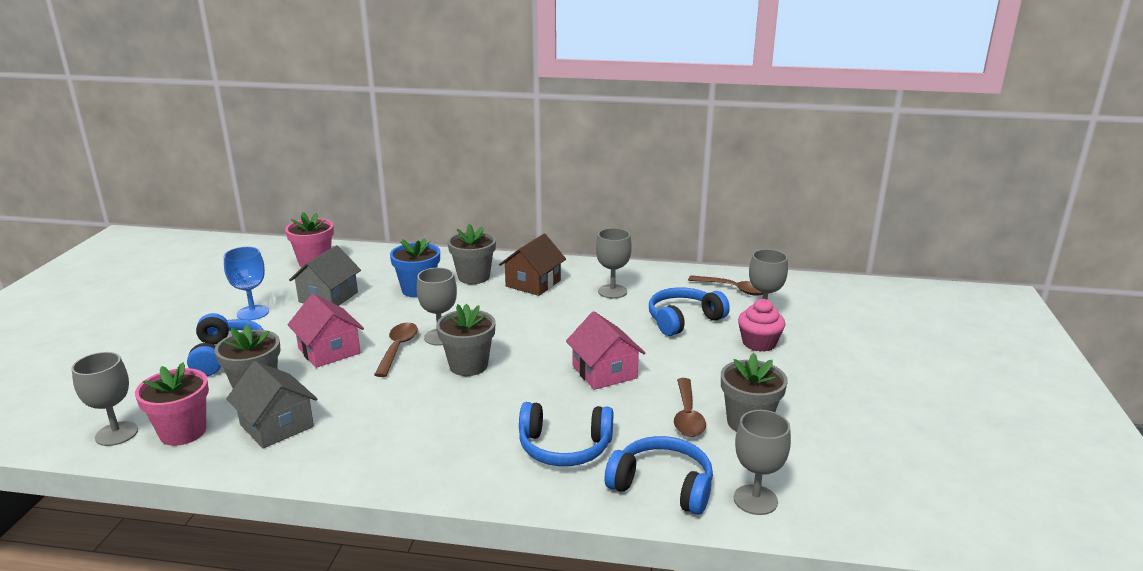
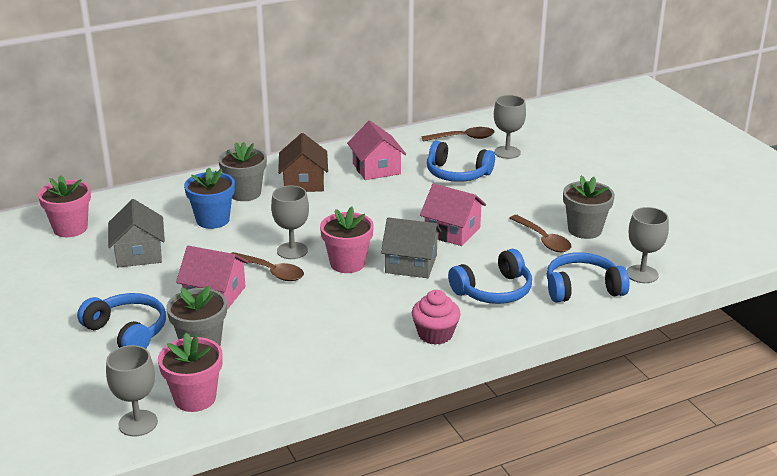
camera: 35 degrees left, 5 degrees up
blue goblet [224,247,269,320] -> none
grey house [226,361,317,448] -> grey house moved to [381,218,441,278]
brown spoon [374,322,418,377] -> brown spoon turned 150 degrees clockwise [231,252,304,281]
grey flower pot [436,304,495,376] -> pink flower pot [320,206,374,273]
grey goblet [596,228,632,298] -> pink house [347,121,406,180]
blue headphones [649,287,730,336] -> blue headphones turned 90 degrees counterclockwise [427,141,495,182]
pink cupcake [738,299,785,352] -> pink cupcake moved to [412,290,461,345]

